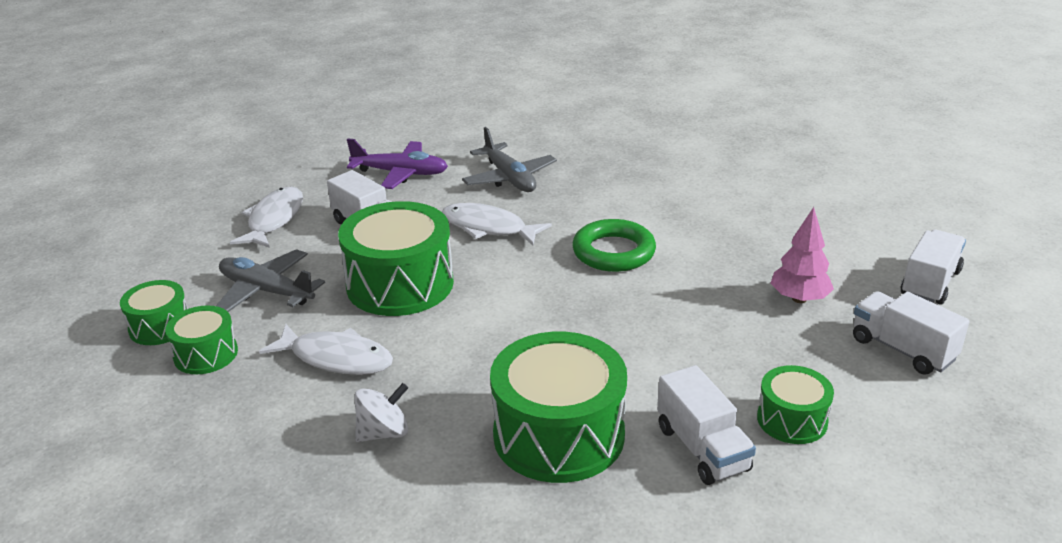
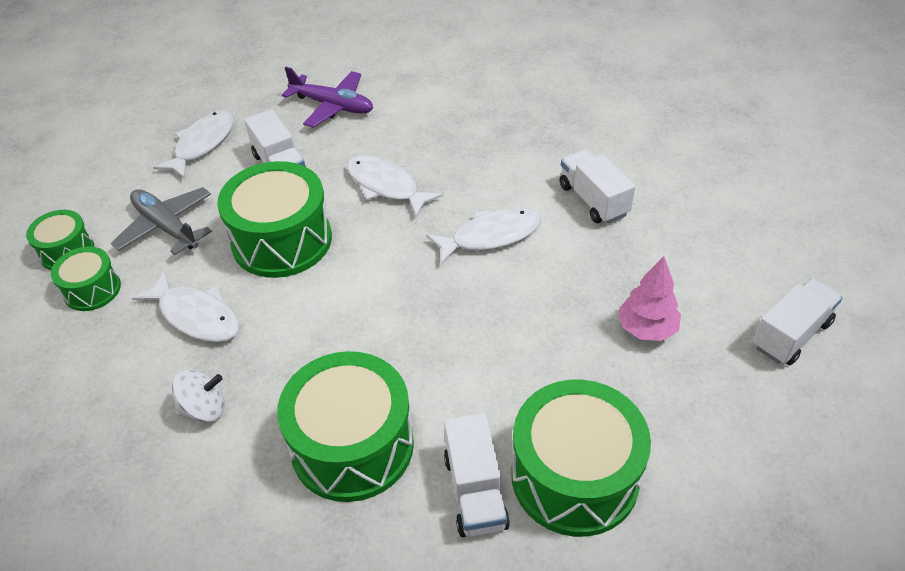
camera: 15 degrees right, 15 degrees up
grey plane [462,127,557,192] -> none
green ring [572,219,656,272] -> white fish [426,208,542,265]
green drum [757,365,834,444] -> green drum [511,380,651,537], size x1.88
white truck [853,291,970,375] -> white truck moved to [559,150,635,224]

